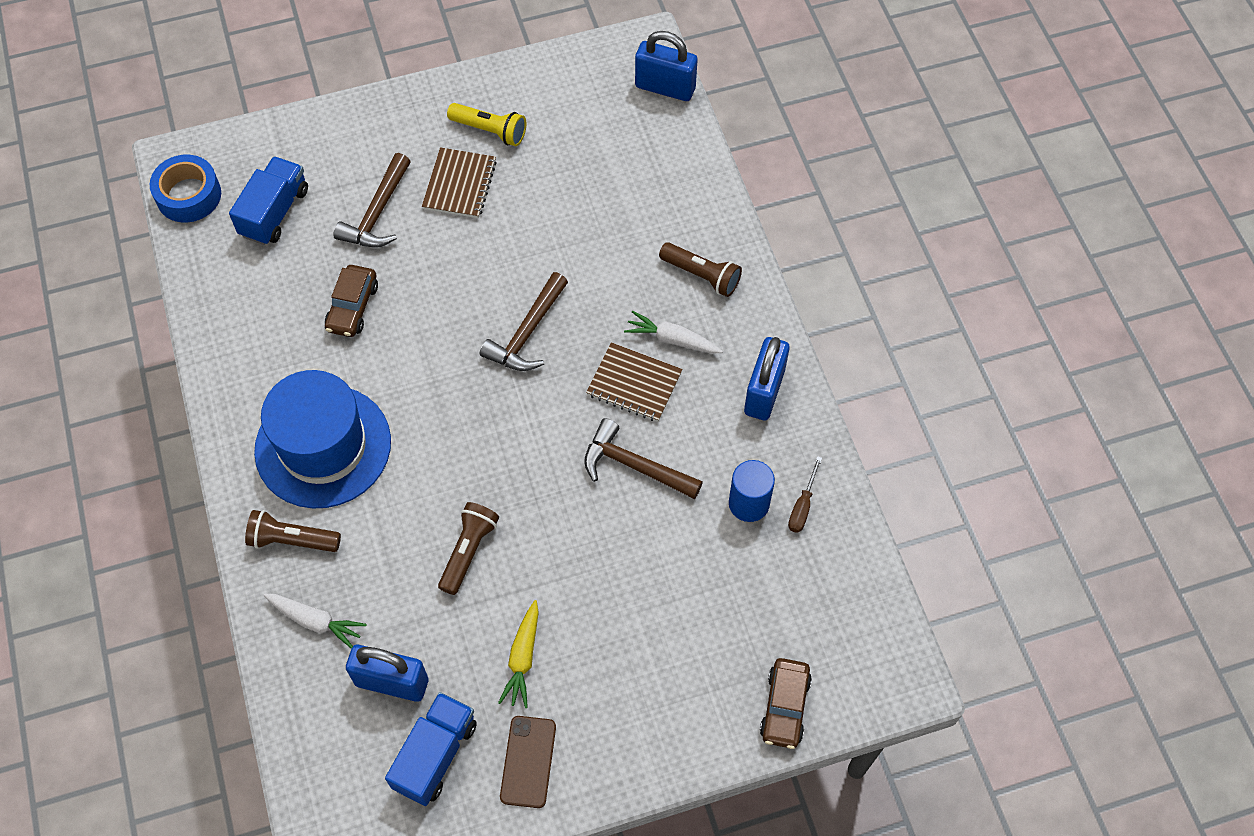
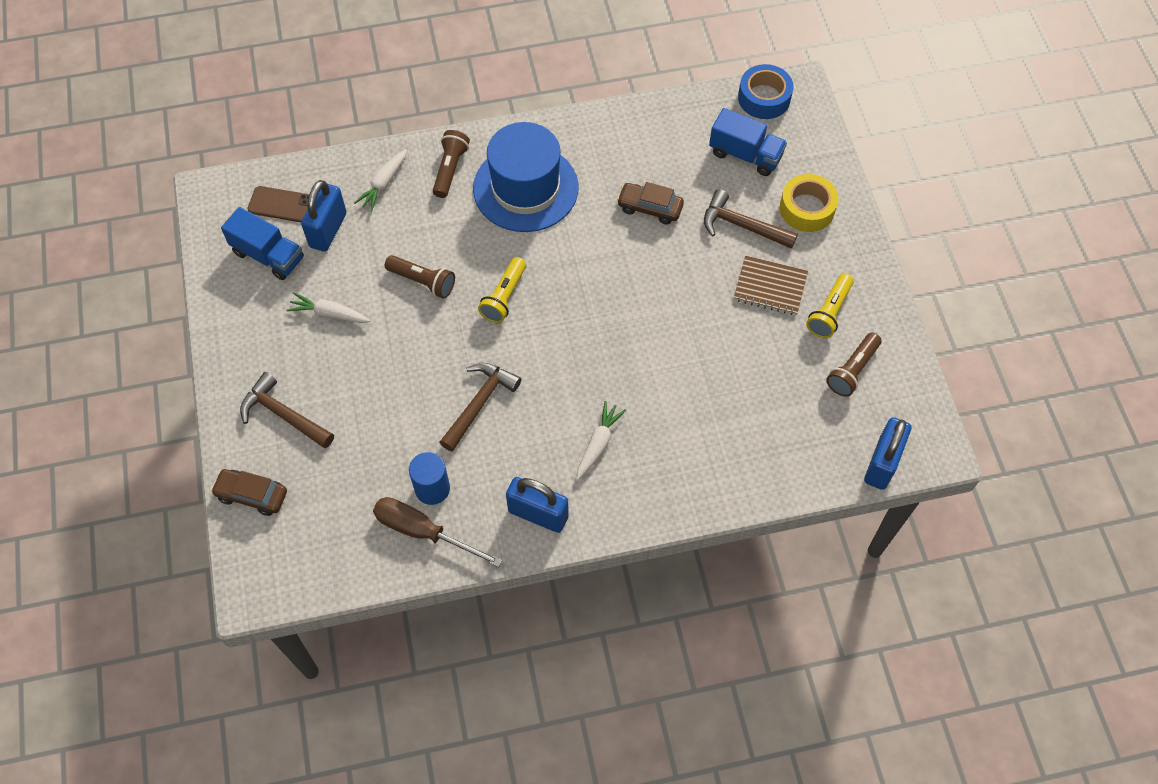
camera: 95 degrees right, 0 degrees up
brown hammer [480,272,568,371] -> brown hammer moved to [240,372,334,448]
yellow carrot [498,600,539,708] -> white carrot [286,292,371,323]
brown phone [500,716,556,808] -> brown phone moved to [247,186,309,222]
brown notebook [586,342,682,422] -> none
brown flashlight [659,242,742,297] -> brown flashlight moved to [826,332,882,397]
brown screwdriver [788,456,822,533] -> brown screwdriver [373,497,503,567], size x1.87
none -> yellow flashlight [478,257,526,323]
none -> yellow tape [780,174,839,232]

